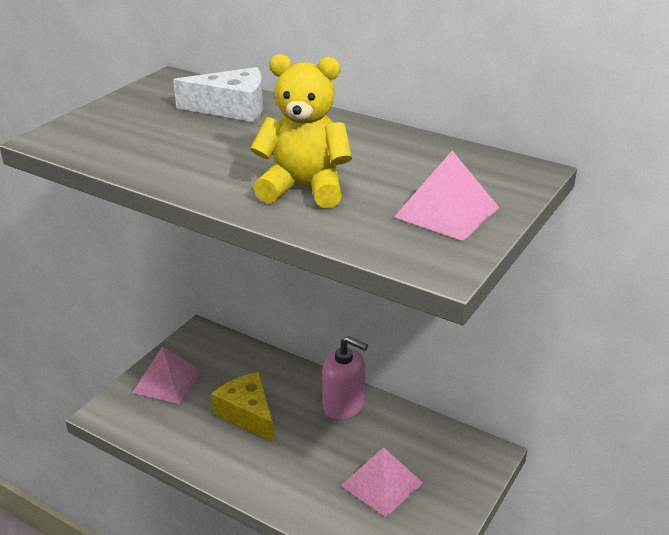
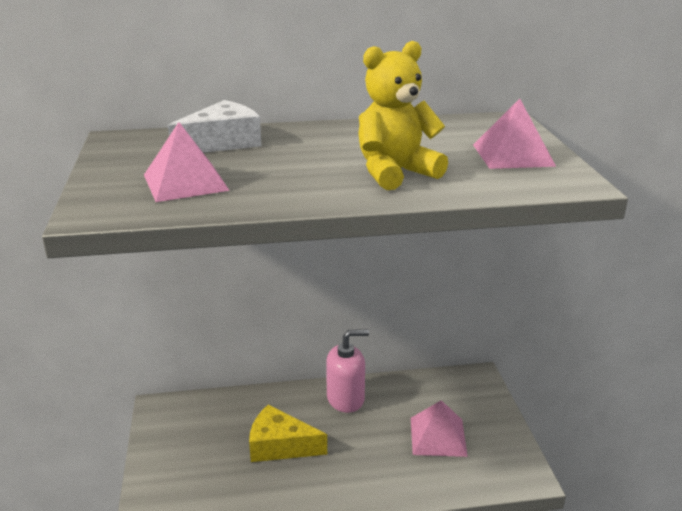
camera: 40 degrees left, 5 degrees down
pink pyramid [132,346,201,404] -> pink pyramid moved to [144,122,230,202]

